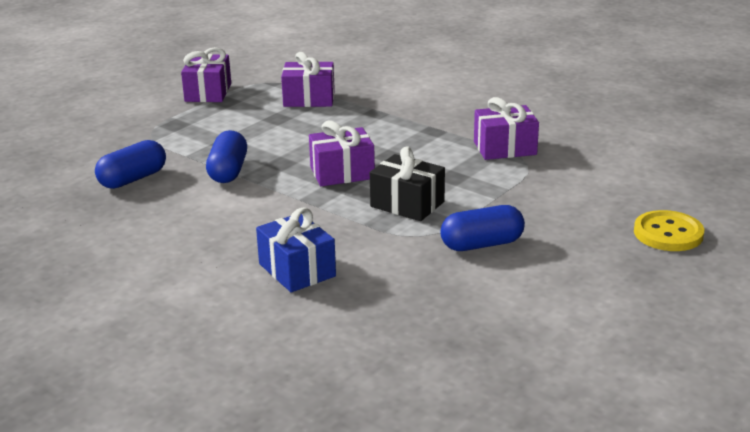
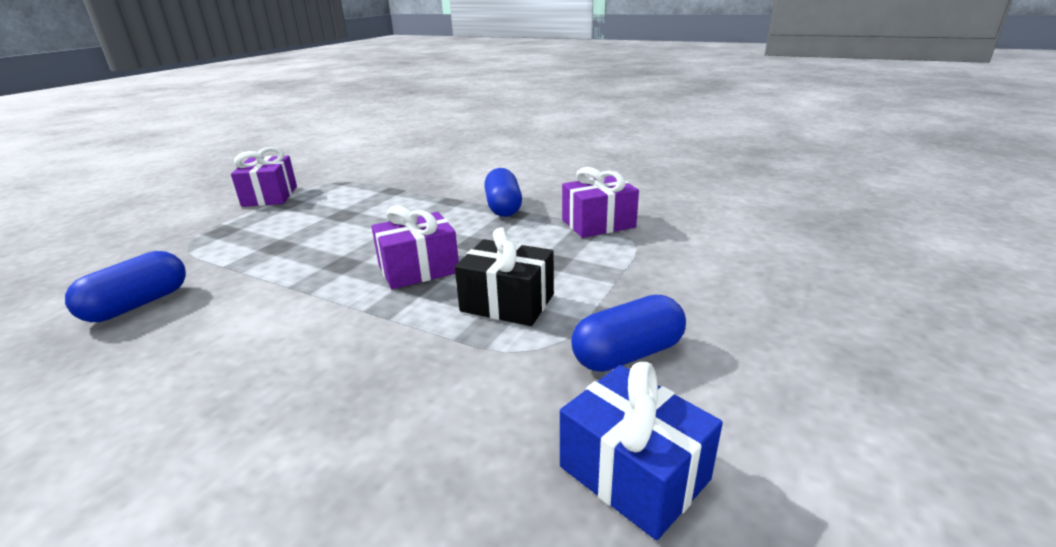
camera: 10 degrees left, 0 degrees up
blue capsule [206,130,247,183] -> blue capsule moved to [484,168,522,217]
blue gift [256,207,336,292] -> blue gift moved to [560,362,723,540]
purple gift [281,52,335,107] -> none
yellow button [634,210,704,251] -> none

